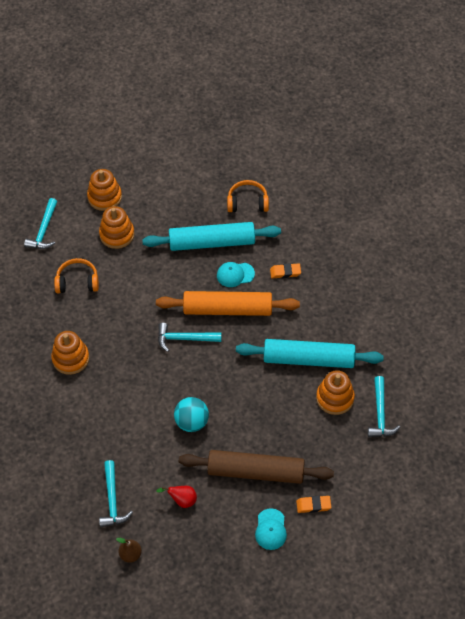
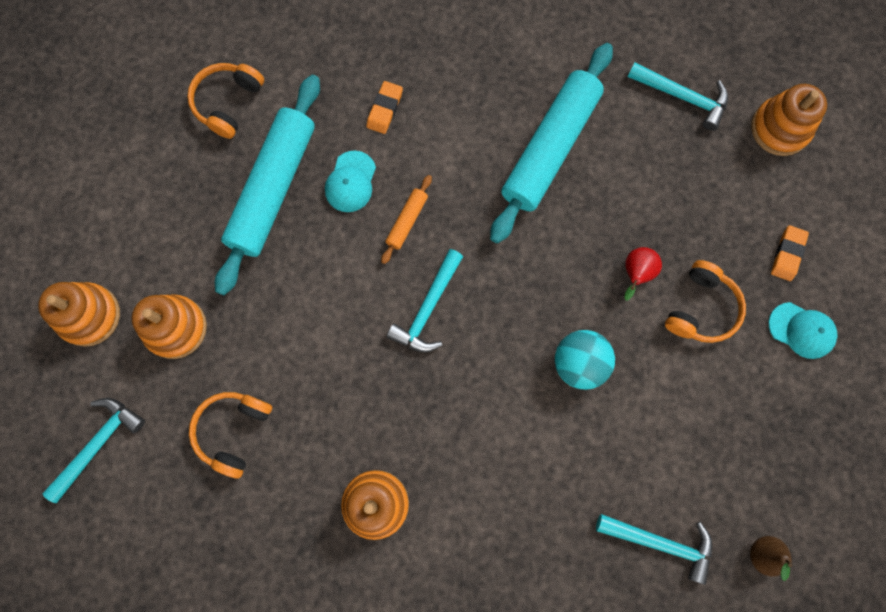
camera: 65 degrees left, 20 degrees up
turquoise hammer [24,198,57,249] -> turquoise hammer turned 90 degrees counterclockwise [42,398,145,503]
orange rolling pin [156,291,300,316] -> orange rolling pin [381,175,432,264], size x0.42
red pear [156,486,197,508] -> red pear moved to [624,247,662,301]
brown rolling pin [179,450,334,484] -> orange headphones [665,260,746,343]
orange stacking toy [316,370,355,415] -> orange stacking toy moved to [751,84,827,156]

